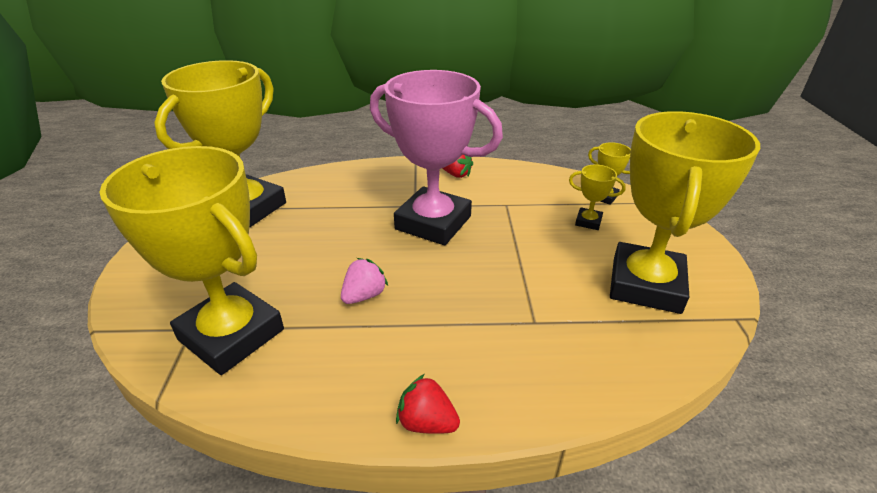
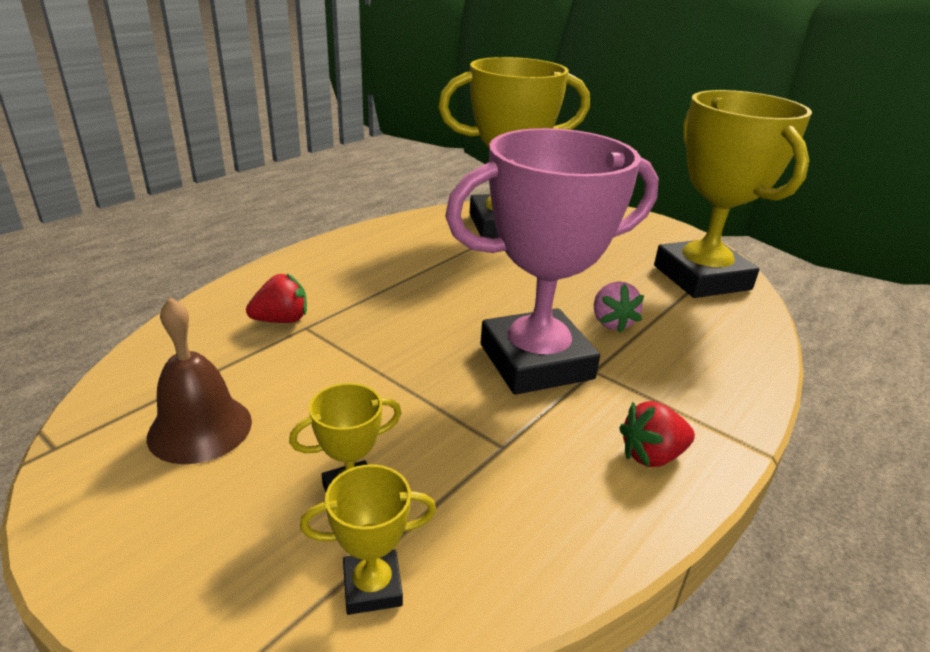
camera: 130 degrees right, 5 degrees down
pink strawberry [341,258,388,304] -> pink strawberry moved to [594,282,644,333]
red strawberry [396,374,460,434] -> red strawberry moved to [246,273,307,323]
yellow trophy [610,111,760,314] -> brown bell [147,297,252,464]

